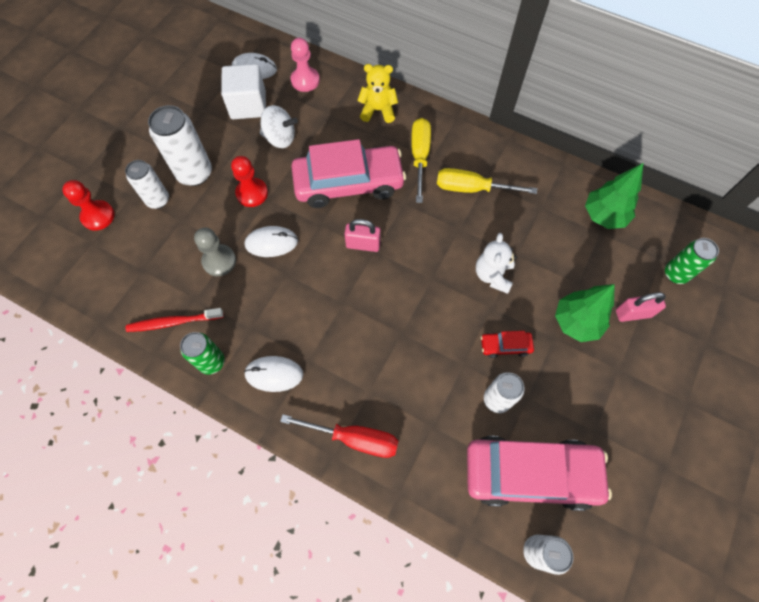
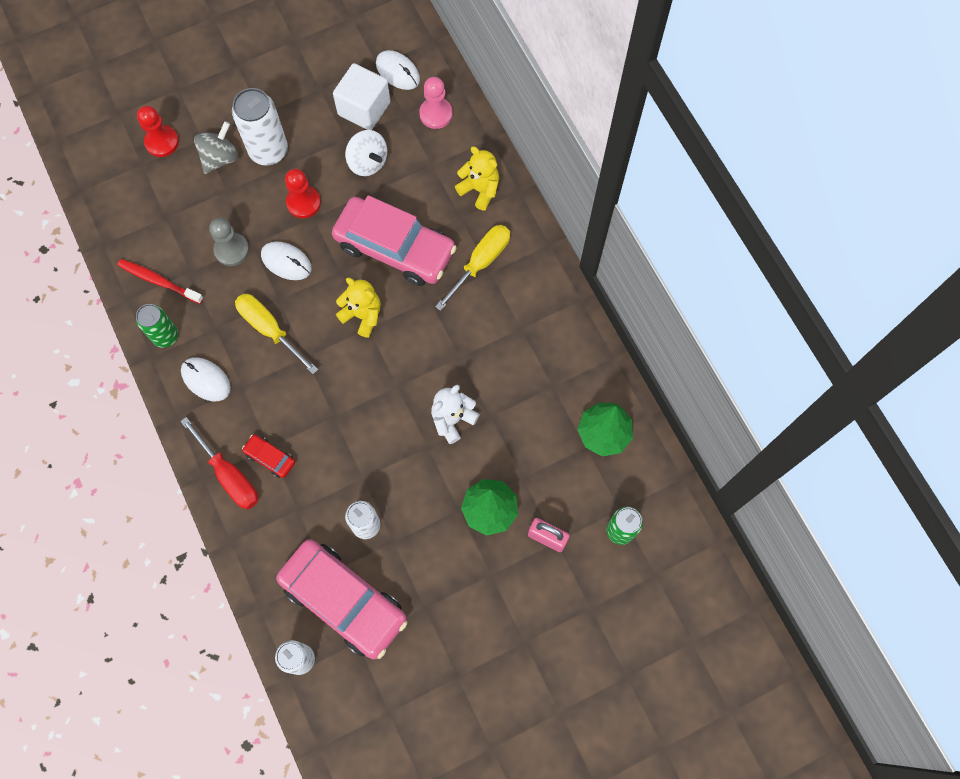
camera: 35 degrees right, 5 degrees up
white can [125,160,169,209] -> grey spinning top [194,121,239,174]
pink padlock [344,219,381,252] -> yellow teddy bear [336,278,381,338]
yellow screwdriver [437,168,537,194] -> yellow screwdriver moved to [235,294,318,374]
red car [481,331,534,358] -> red car moved to [242,435,295,478]

